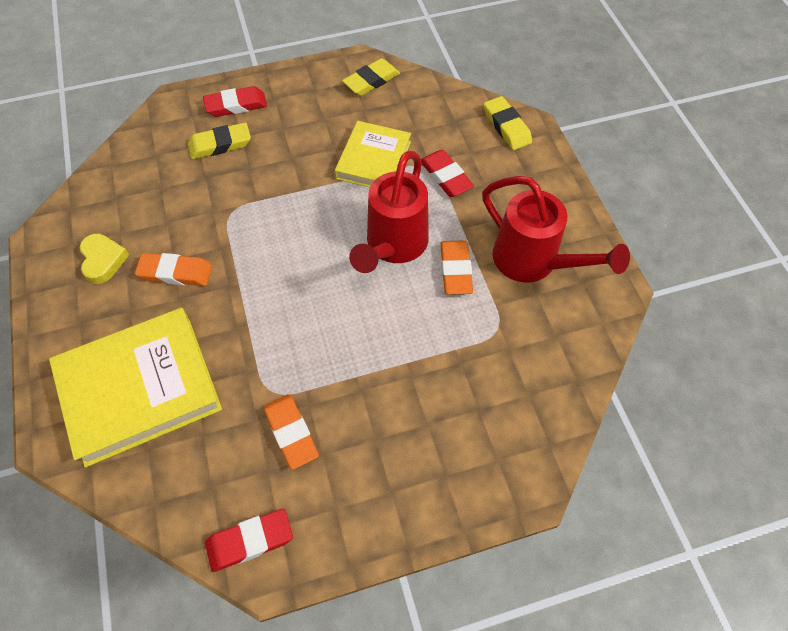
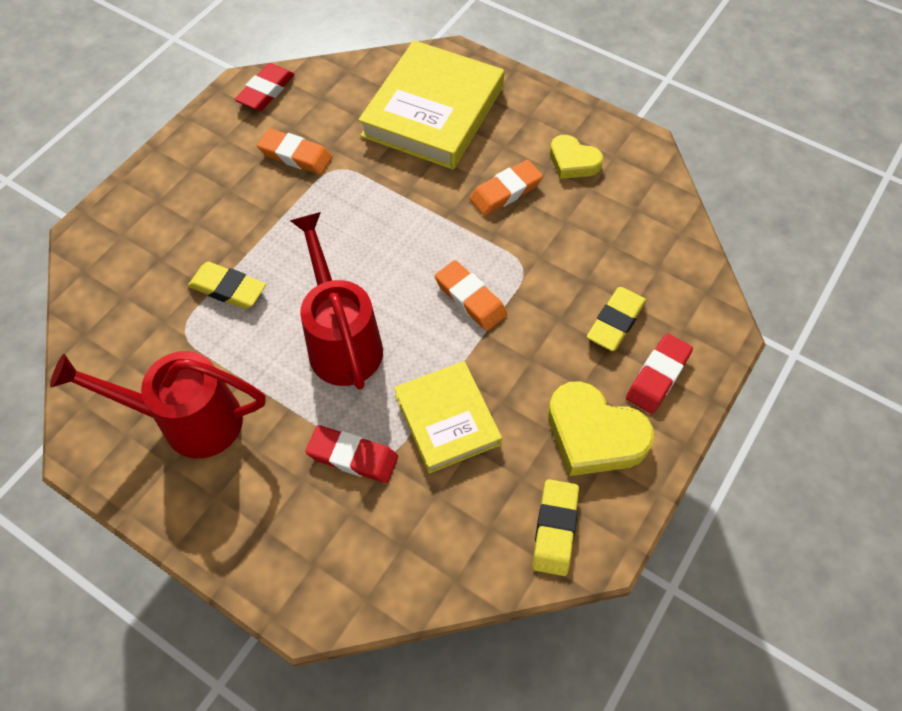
camera: 140 degrees right, 0 degrees up
orange eraser [440,240,473,295] -> orange eraser moved to [435,260,507,331]
yellow eraser [484,96,532,150] -> yellow eraser moved to [188,262,266,309]
none -> yellow heart [548,381,654,476]

